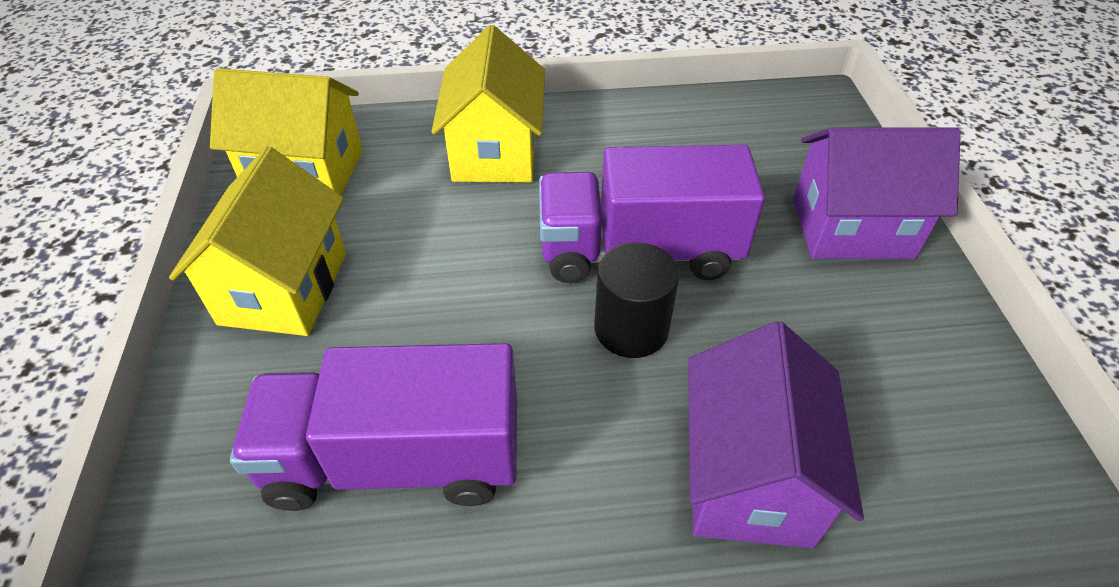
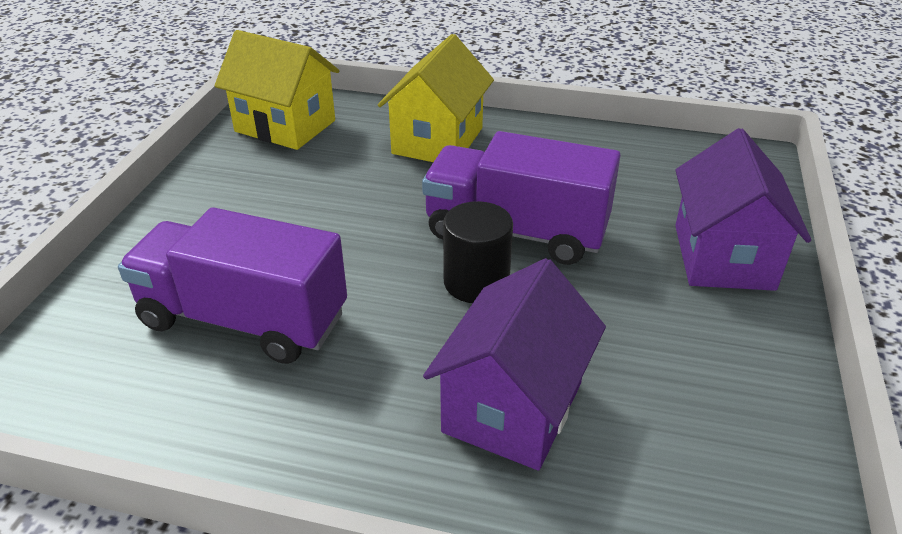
camera: 20 degrees right, 10 degrees down
yellow house [169,147,346,336] -> none
purple house [793,127,961,259] -> purple house turned 75 degrees clockwise [675,128,811,291]

